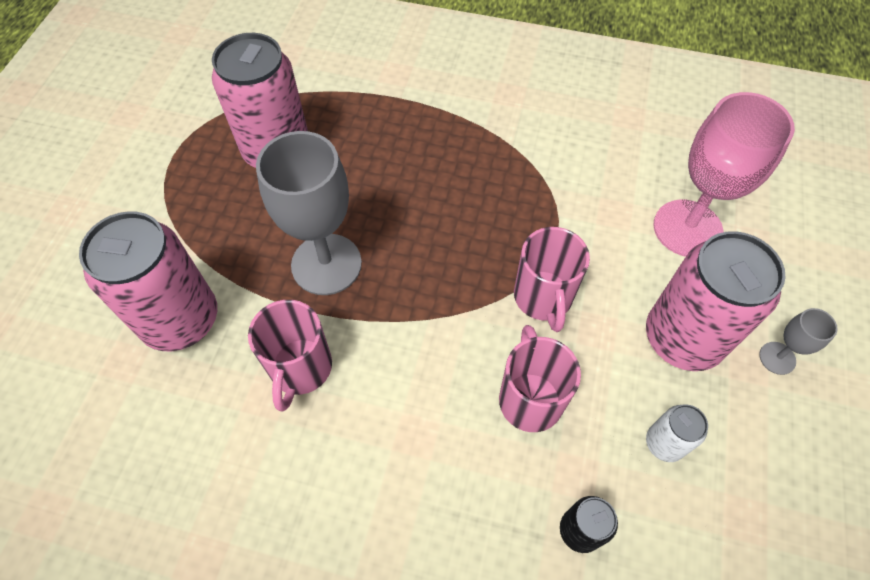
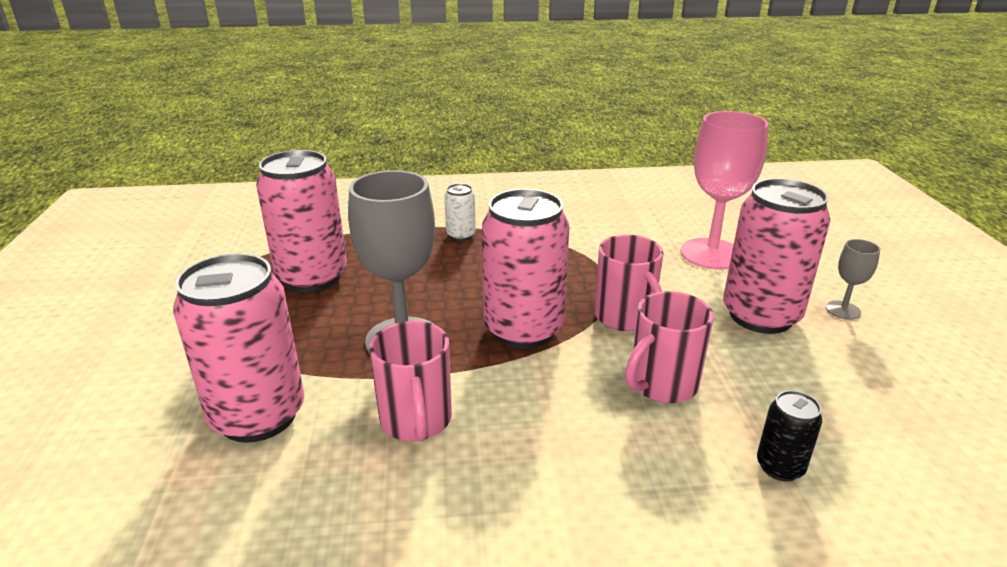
camera: 20 degrees left, 30 degrees down
pink mug [499,325,581,432] -> pink mug turned 105 degrees counterclockwise [625,291,714,403]
white can [646,404,708,462] -> white can moved to [445,183,476,241]
none -> pink can [482,189,569,349]

